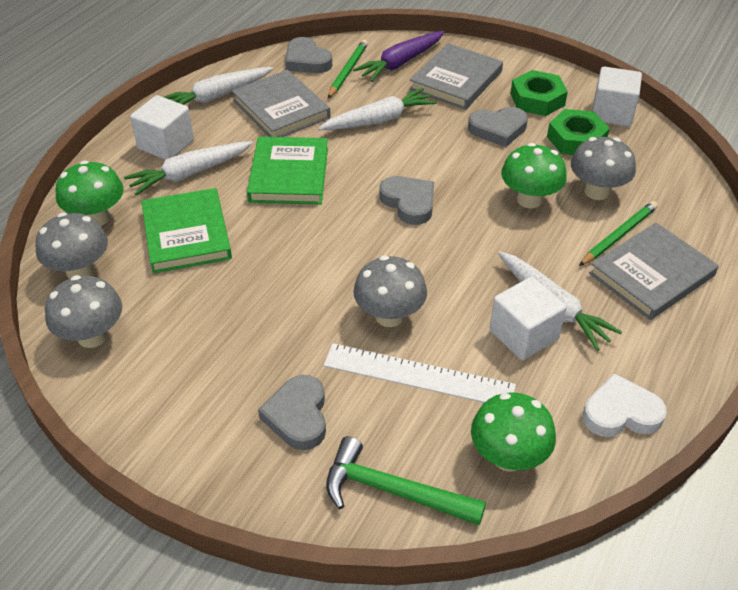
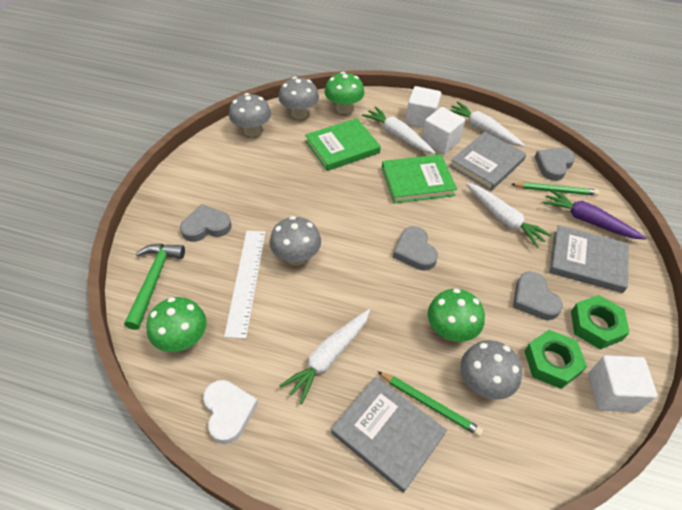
camera: 75 degrees right, 5 degrees up
grey heart [379,176,434,225] -> grey heart turned 120 degrees clockwise [393,226,438,271]
white cube [489,277,567,361] -> white cube moved to [422,107,465,154]

